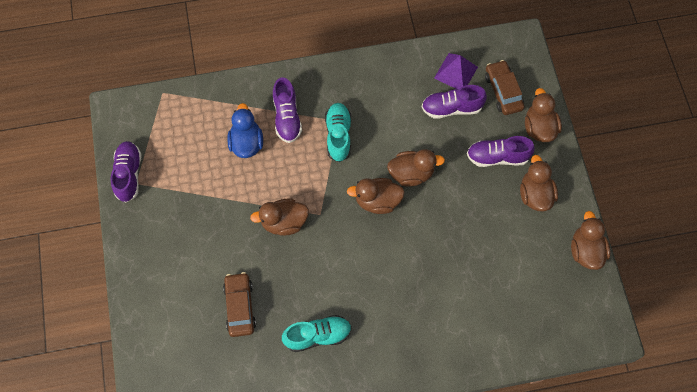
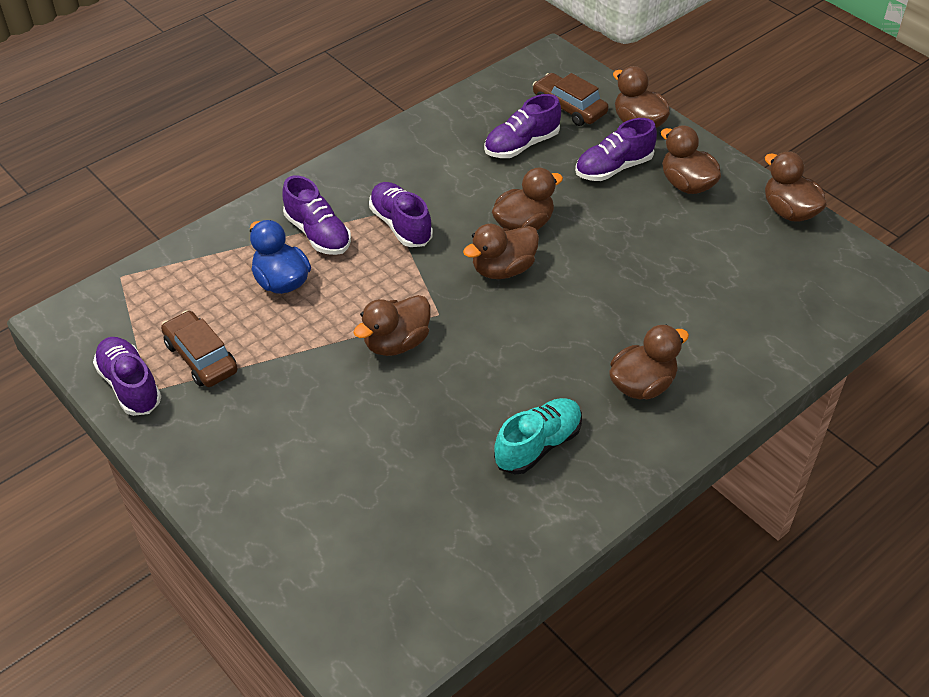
camera: 30 degrees left, 20 degrees down
brown car [223,272,256,337] -> brown car moved to [161,311,238,387]
turquoise shoe [325,103,351,162] -> purple shoe [369,182,433,247]
purple pyramid [434,53,478,89] -> none
none -> brown duck [609,324,689,400]

